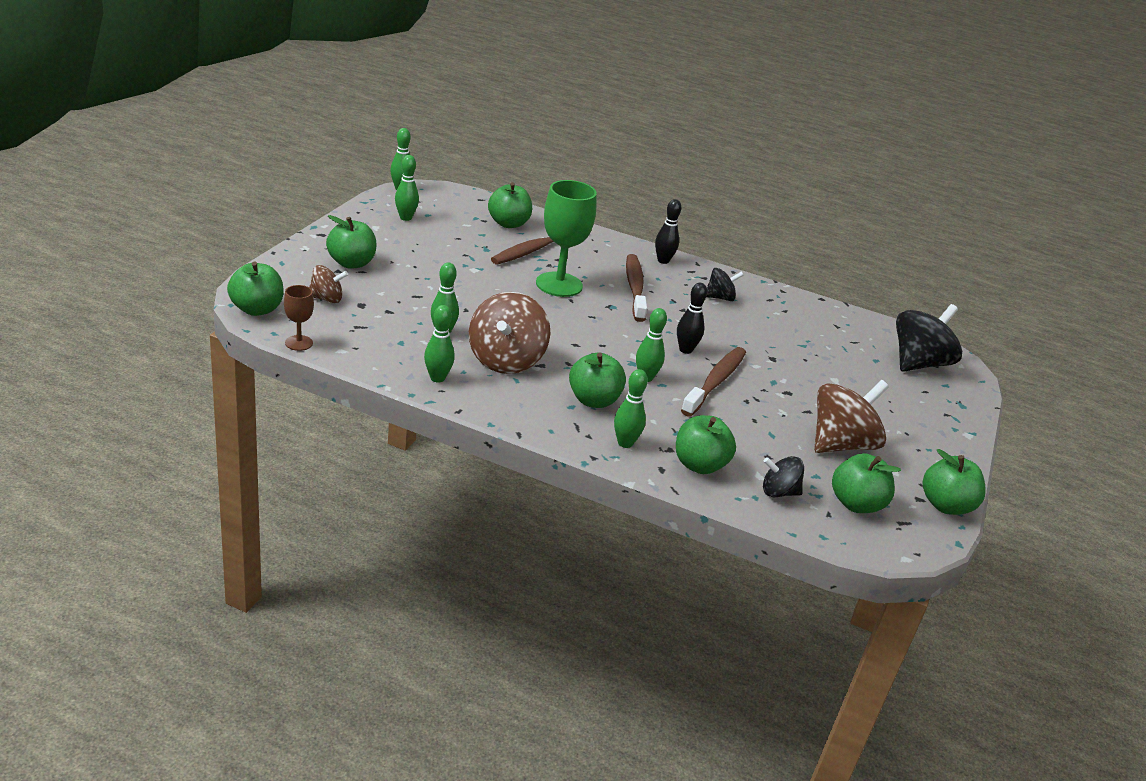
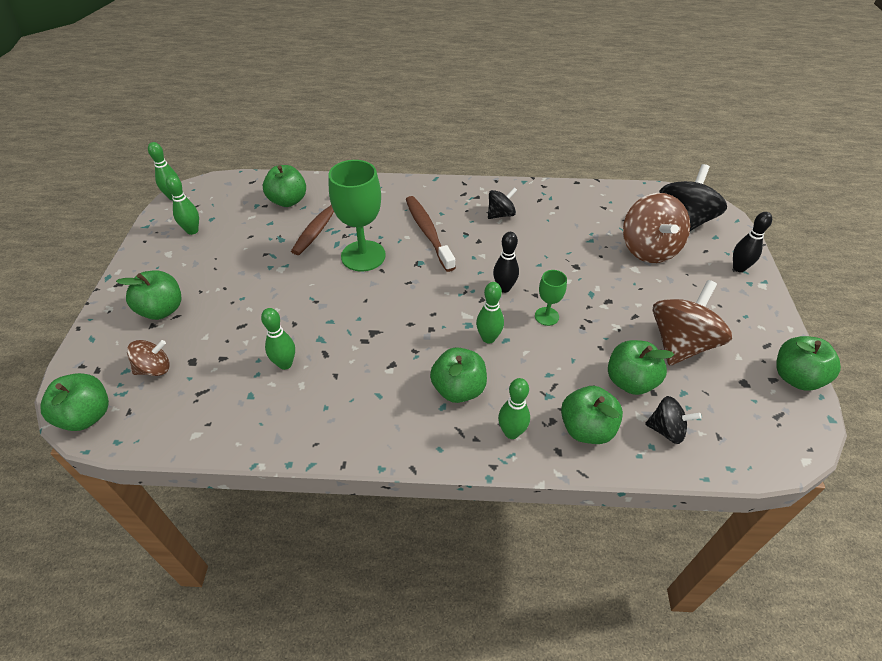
camera: 15 degrees left, 15 degrees up
brown goblet [284,285,314,351] -> none
green bowling pin [424,305,454,382] -> none
brown spinning top [469,292,550,374] -> brown spinning top moved to [623,193,690,263]
black bowling pin [655,199,682,264] -> black bowling pin moved to [733,212,772,272]
brown toothbrush [681,347,746,417] -> green goblet [535,270,567,326]
black spinning top [763,456,804,497] -> black spinning top turned 150 degrees counterclockwise [645,396,702,444]
green apple [832,453,901,513] -> green apple moved to [608,340,674,395]

